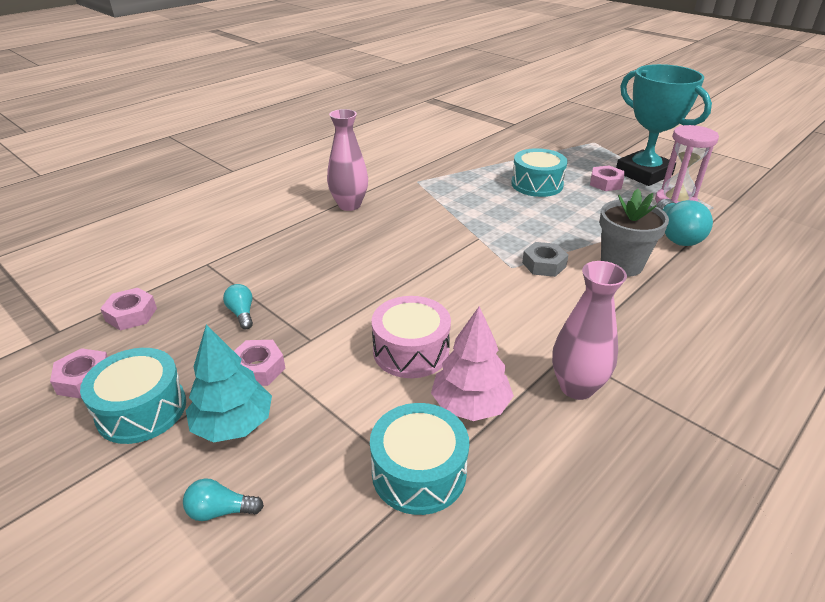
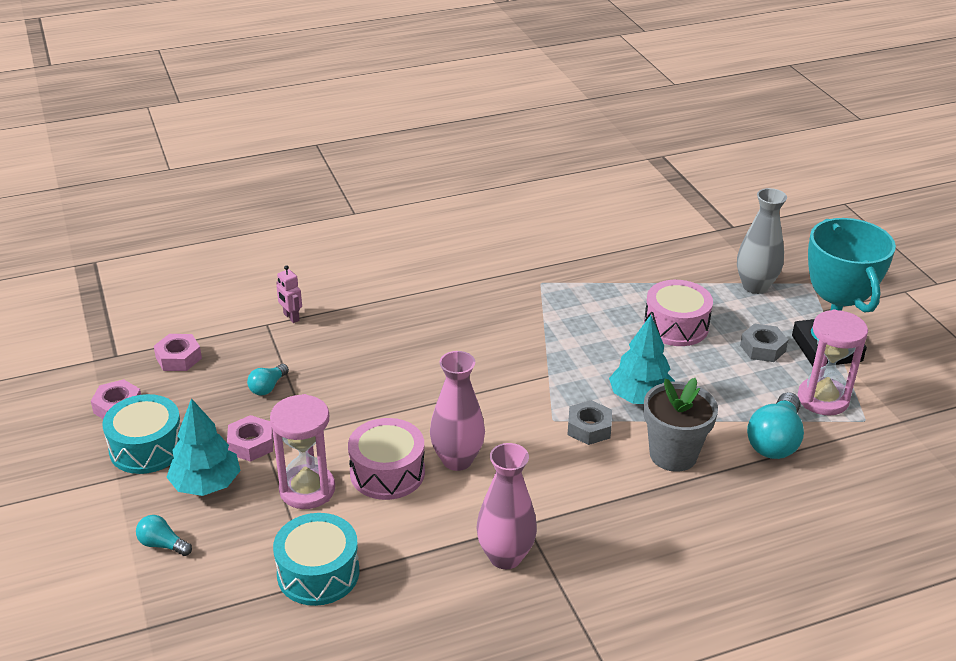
camera: 25 degrees right, 0 degrees up
turquoise light bulb [223,284,253,329] -> turquoise light bulb turned 150 degrees counterclockwise [247,364,289,395]
pink vase [327,109,368,211] -> pink vase moved to [430,351,485,471]
pink tree [431,306,514,421] -> none
turquoise drum [511,148,568,197] -> pink drum [644,280,713,346]
pink nut [590,165,624,191] -> grey nut [740,324,788,362]
none -> pink hourglass [270,394,335,509]
none -> pink robot [276,265,302,323]
none -> turquoise tree [609,315,675,404]
none -> grey vase [737,188,787,294]

